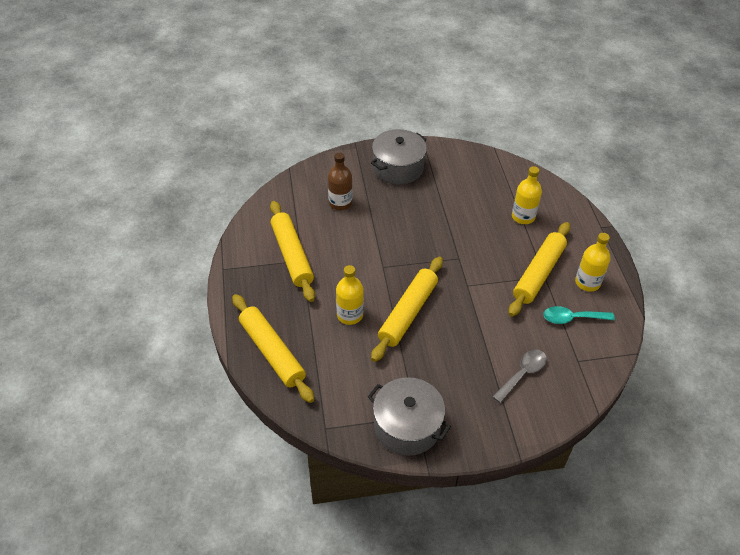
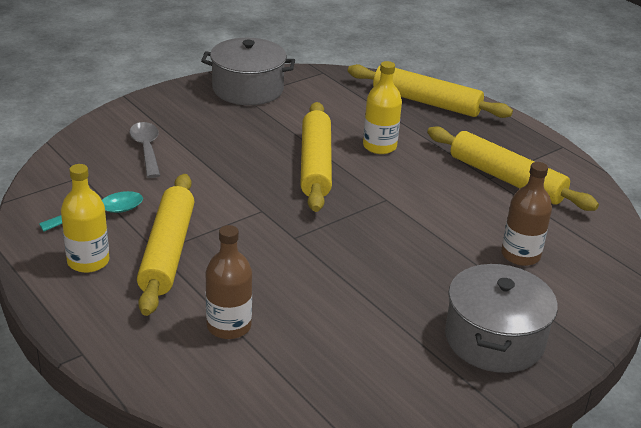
camera: 150 degrees right, 15 degrees down
grey spoon [493,349,547,403] -> grey spoon turned 150 degrees clockwise [130,122,160,178]
yellow bottle [512,166,542,224] -> brown bottle [206,225,252,339]

